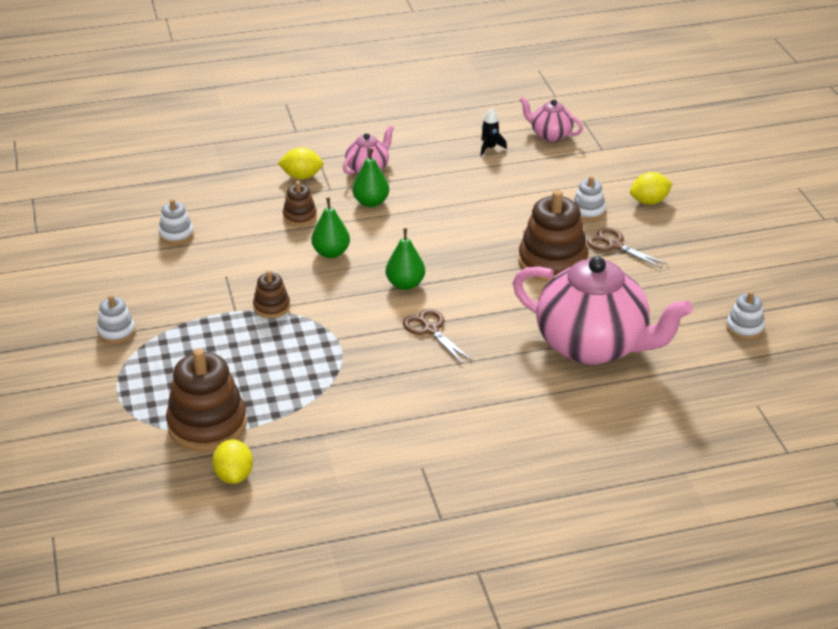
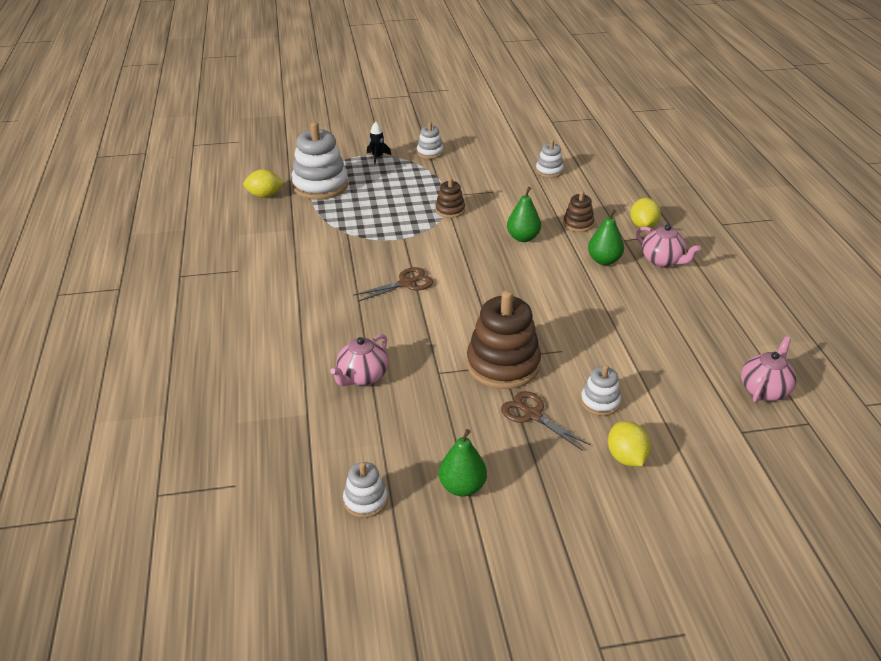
camera: 95 degrees right, 0 degrees up
brown stacking toy [166,348,247,451] -> white stacking toy [291,122,348,200]
green pear [386,228,425,290] -> green pear moved to [439,429,487,497]
black rocket [481,109,507,156] -> black rocket moved to [367,122,391,164]
pink teapot [513,256,692,365] -> pink teapot [330,334,388,386], size x0.46
brown scissors [587,227,667,269] -> brown scissors turned 90 degrees counterclockwise [501,391,590,451]

